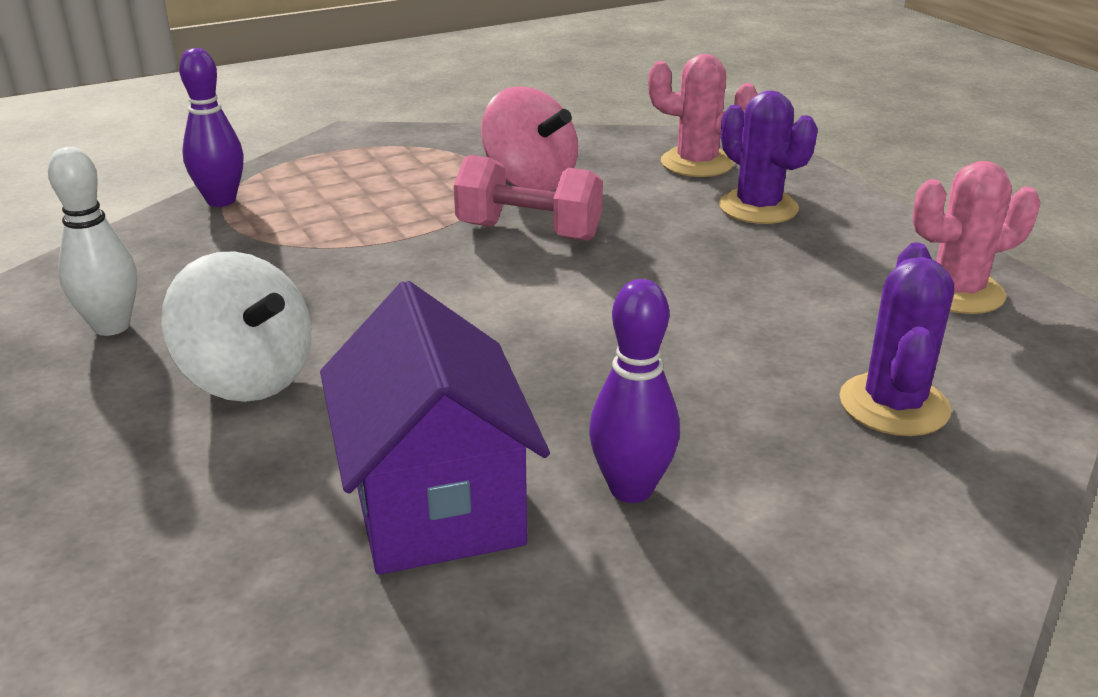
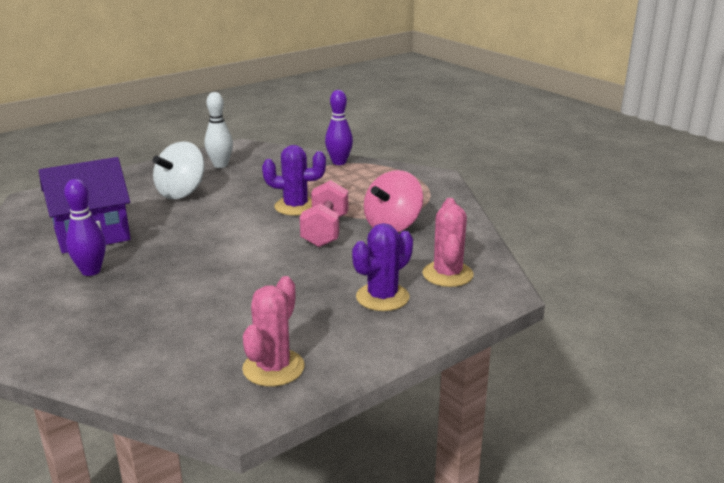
camera: 80 degrees right, 5 degrees down
purple cactus [839,242,954,436] -> purple cactus moved to [262,145,326,216]
pink cactus [912,161,1040,314] -> pink cactus turned 45 degrees clockwise [242,276,305,387]

